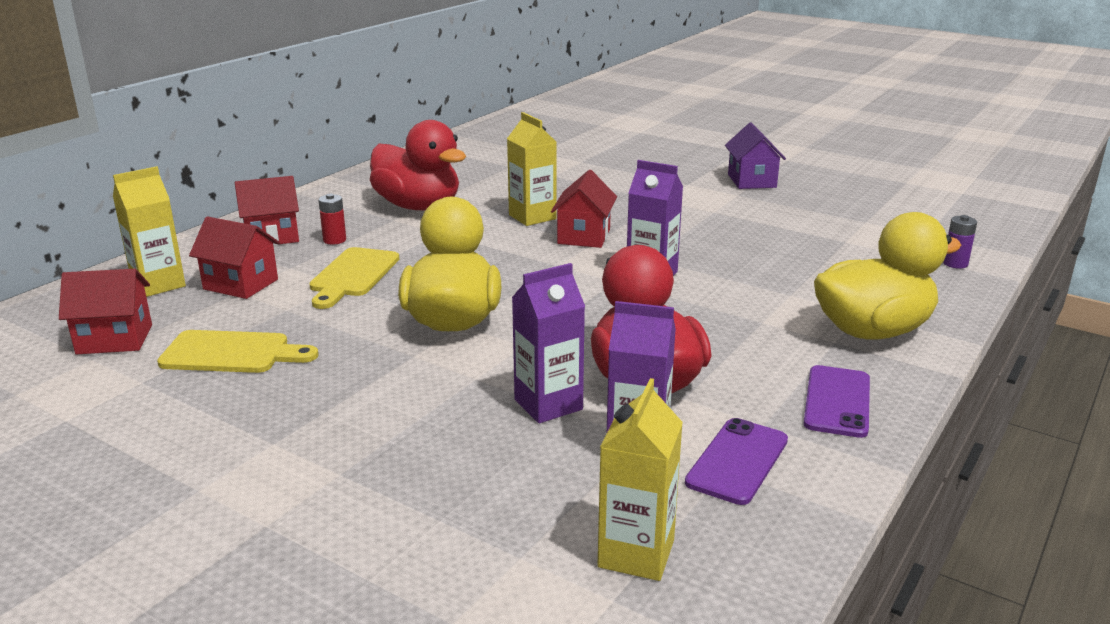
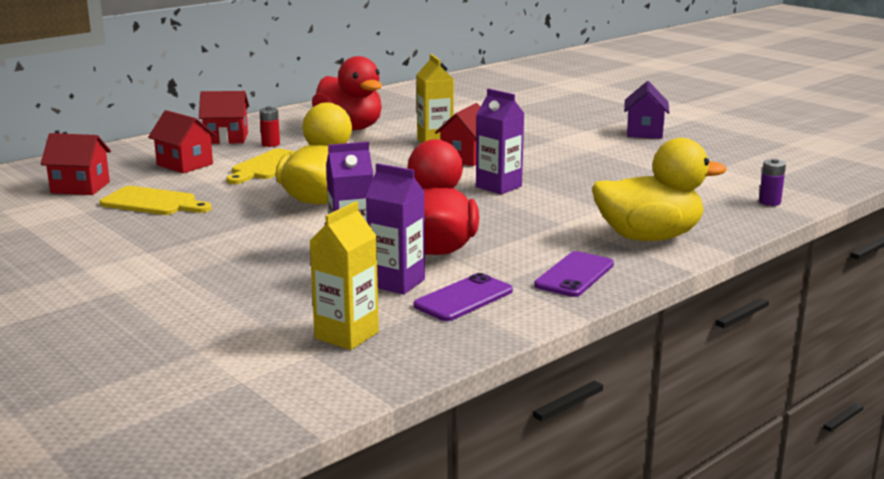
camera: 15 degrees right, 5 degrees down
yellow carton [113,166,186,297] -> none

